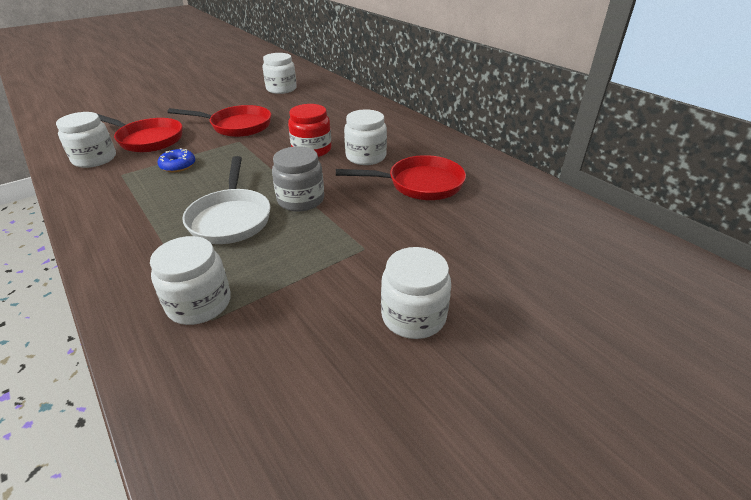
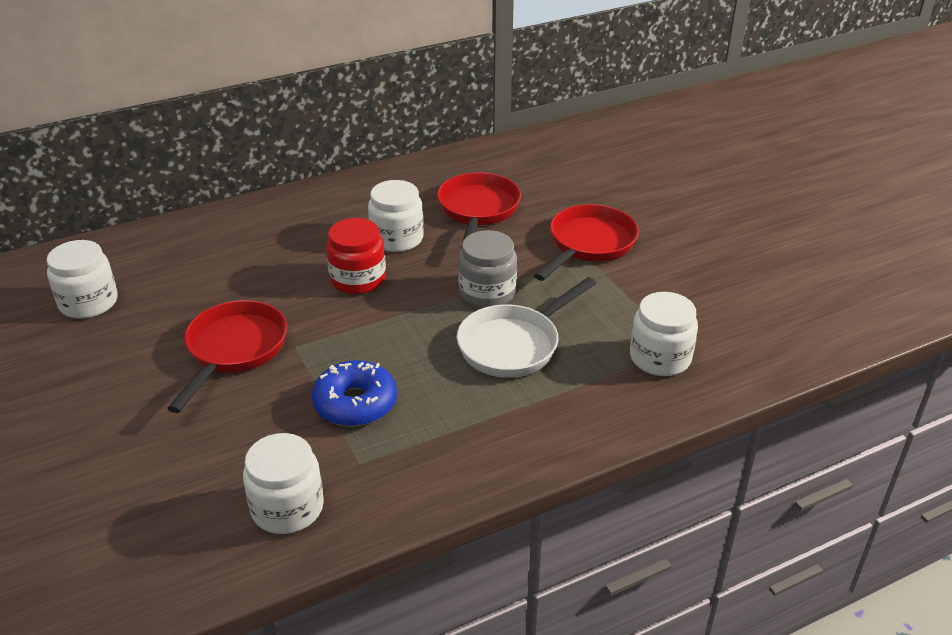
camera: 80 degrees left, 0 degrees up
red pan [98,114,183,152] -> red pan moved to [534,204,639,281]
blue donut [157,148,195,172] -> blue donut [312,360,397,426], size x1.54
white pan [182,156,270,244] -> white pan turned 135 degrees clockwise [457,277,596,378]
white jar [381,247,451,339] -> none

